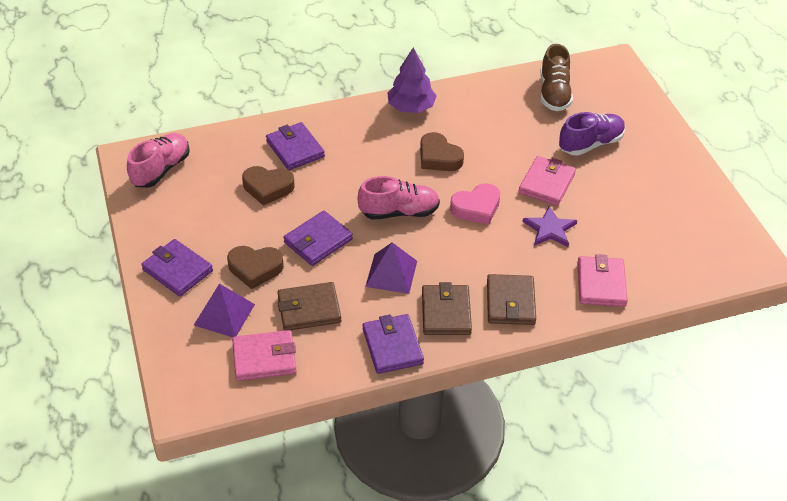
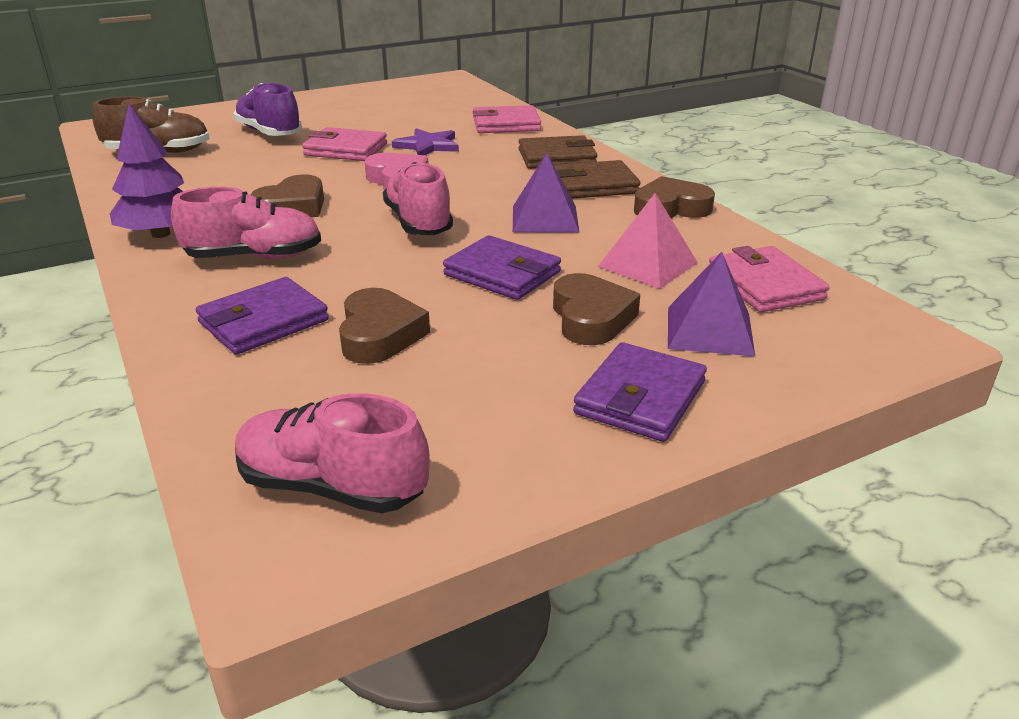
camera: 100 degrees left, 15 degrees down
brown wallet [277,282,341,331] -> pink pyramid [598,193,698,289]
purple wallet [363,314,424,374] -> brown heart [634,176,715,218]
none -> pink shoe [171,187,321,259]

